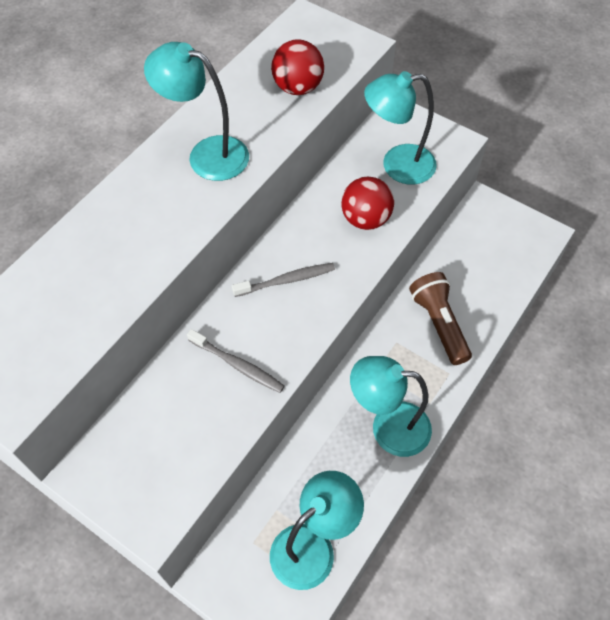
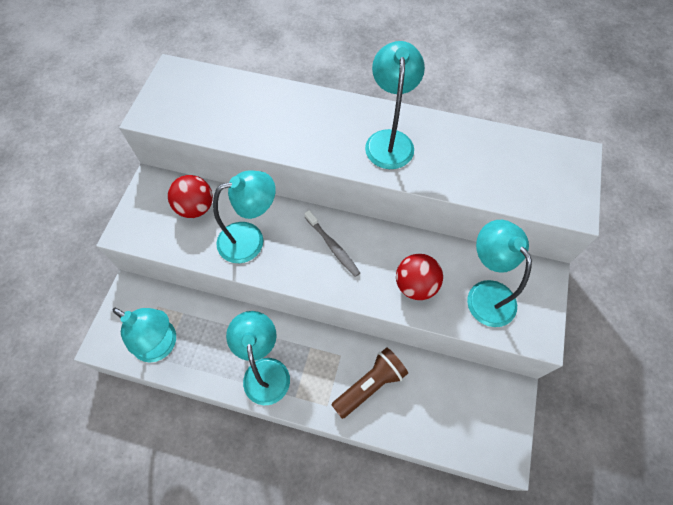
camera: 70 degrees right, 5 degrees up
grey toothbrush [187,329,285,393] -> turquoise lamp [213,171,276,263]
red ball [271,39,324,95] -> red ball moved to [168,175,213,218]

